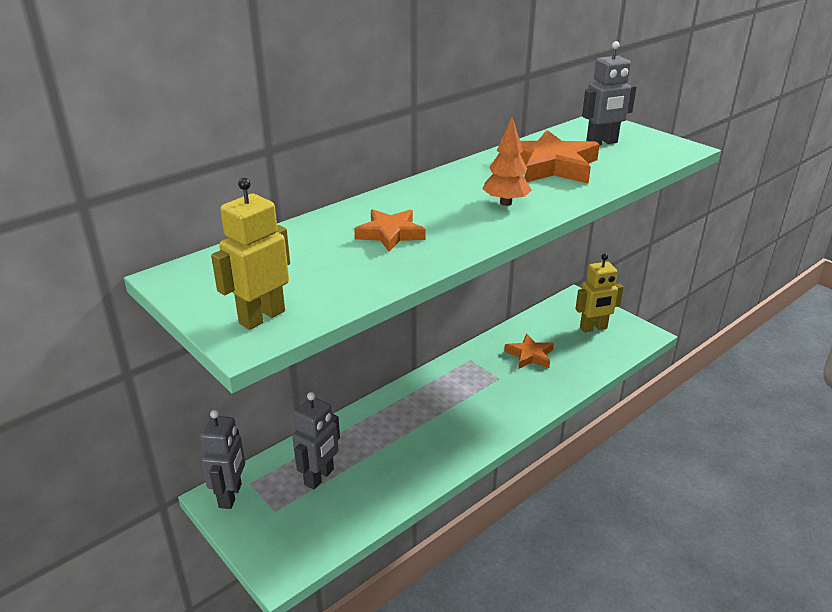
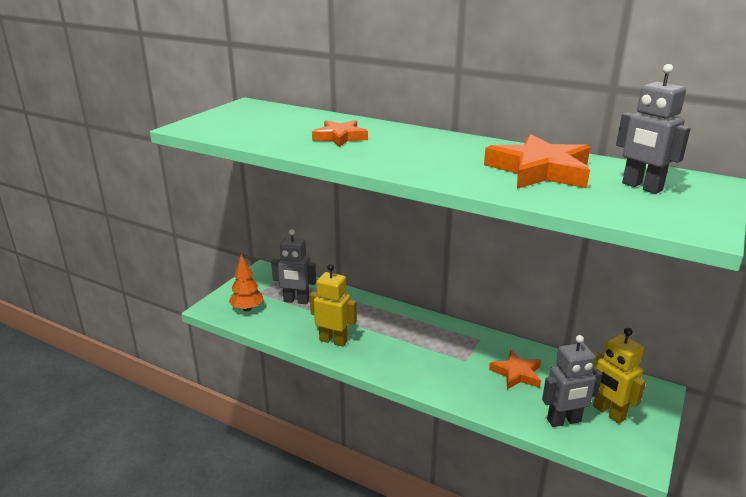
camera: 70 degrees right, 5 degrees down
grey robot [200,410,245,509] -> grey robot moved to [542,335,602,427]
yellow robot [211,178,290,330] -> yellow robot moved to [310,264,357,347]
orange tree [483,117,532,206] -> orange tree moved to [229,254,263,311]

